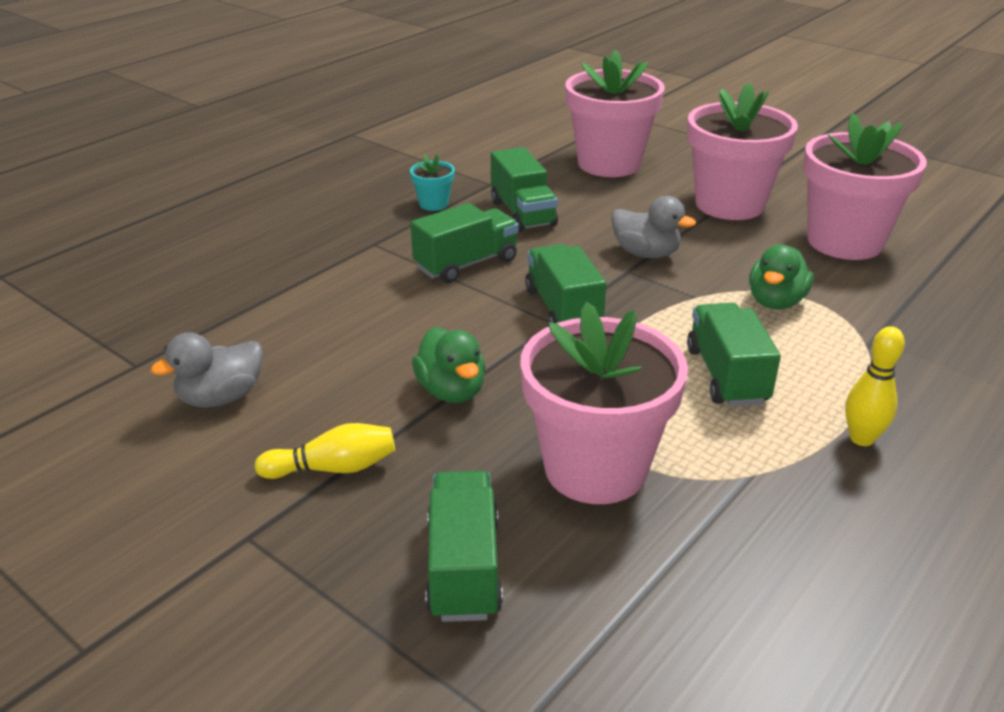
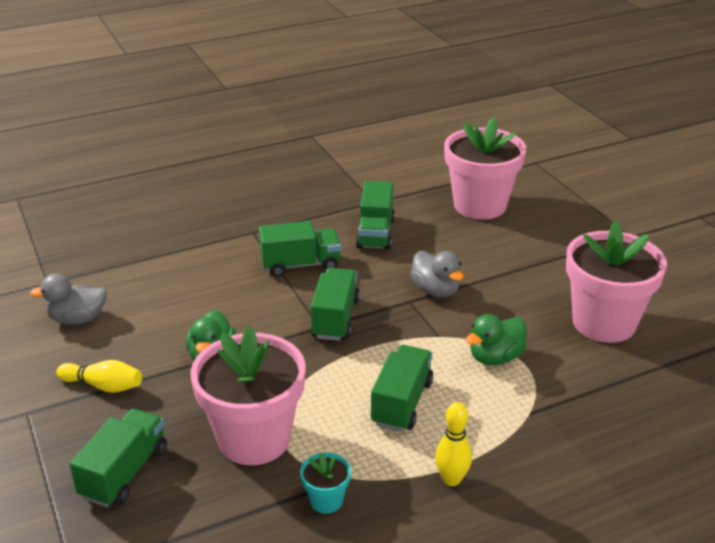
camera: 25 degrees right, 0 degrees up
turquoise flower pot [410,154,455,211] -> turquoise flower pot moved to [300,452,351,514]
pink flower pot [687,82,798,220] -> none

